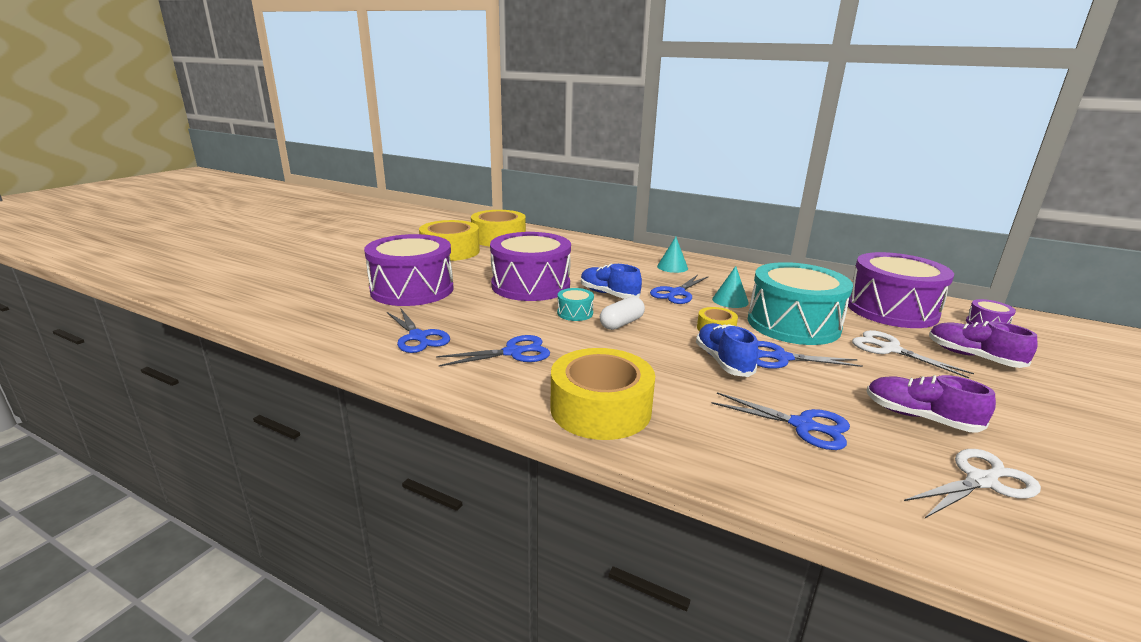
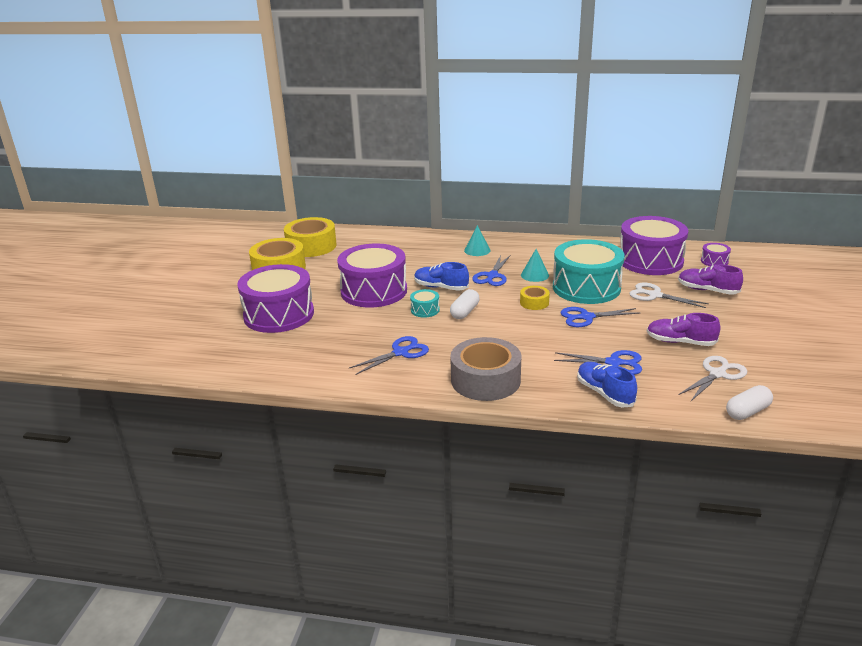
camera: 15 degrees left, 5 degrees up
blue scissors [387,308,450,353] -> none
yellow tape [550,348,655,440] -> grey tape [450,337,521,401]
blue shoe [696,323,758,377] -> blue shoe moved to [577,362,637,408]
none -> white capsule [726,385,773,420]

